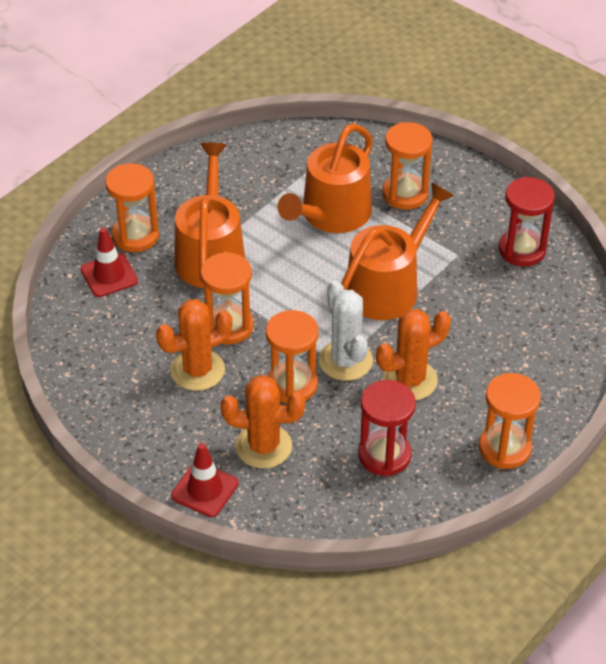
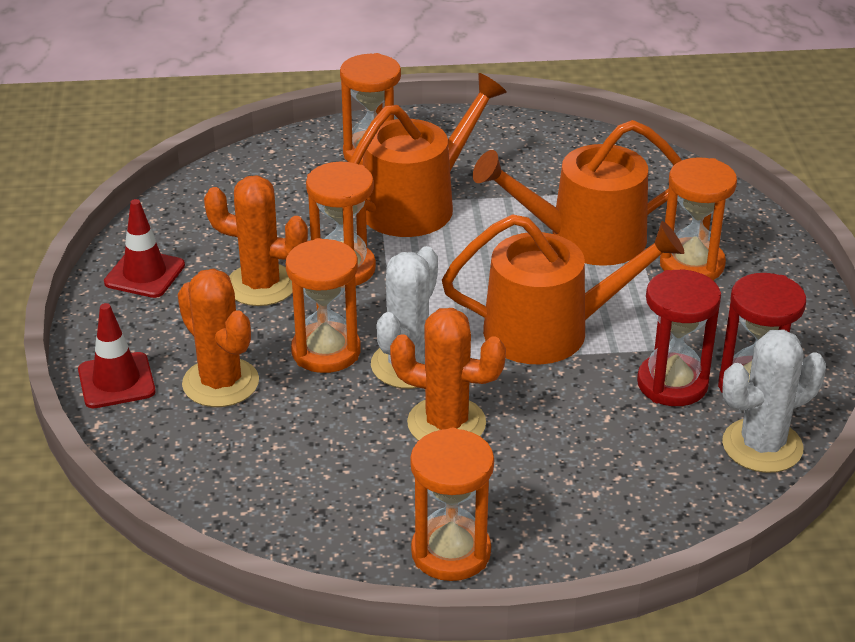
camera: 45 degrees right, 10 degrees down
red traffic cone [80,227,138,297] -> red traffic cone moved to [104,199,185,298]
red hourglass [358,380,416,477] -> red hourglass moved to [637,270,721,406]
none -> white cactus [722,329,826,473]

